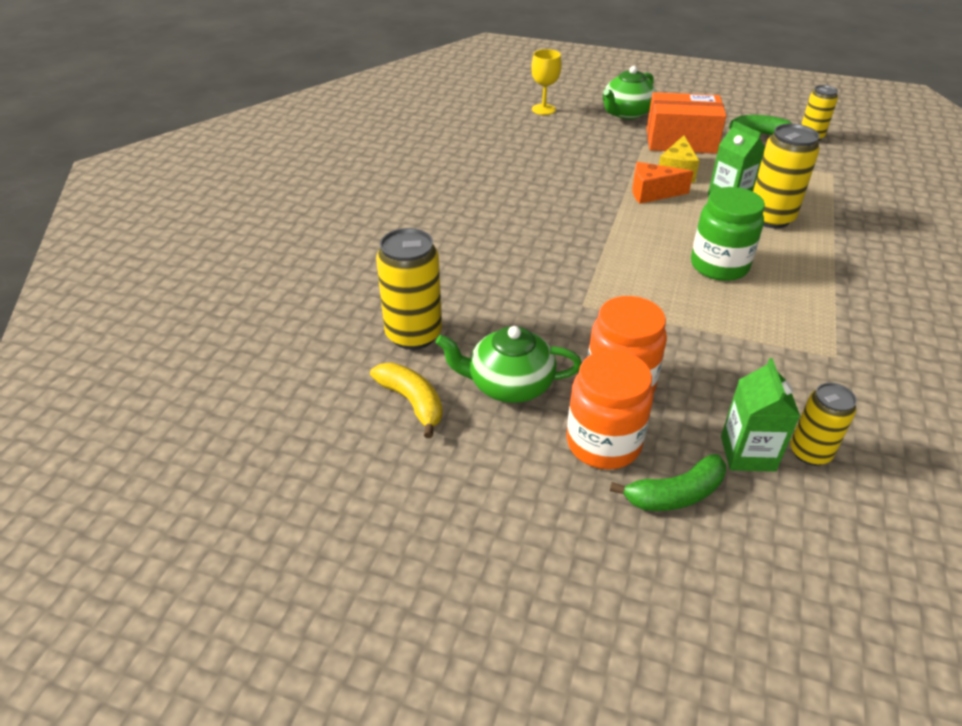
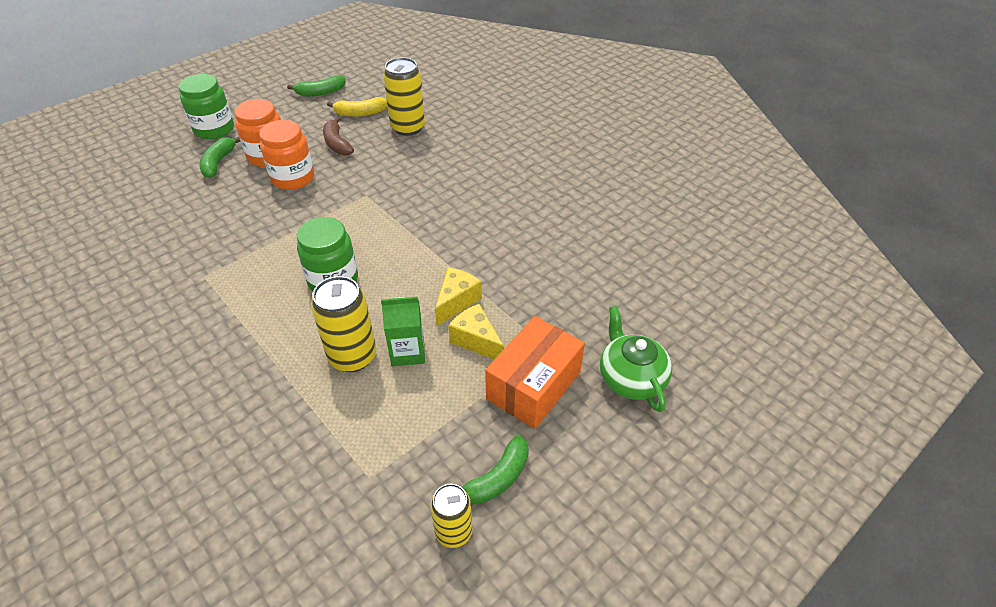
camera: 120 degrees right, 5 degrees up
green teapot [436,326,582,403] -> brown banana [323,117,354,156]
yellow goblet [531,49,561,115] -> none
orange cheese [632,162,694,204] -> yellow cheese [435,267,482,326]
green carton [721,358,800,472] -> none
yellow can [790,383,857,466] -> none
none -> green jar [179,74,234,140]
none -> green banana [287,75,346,97]

